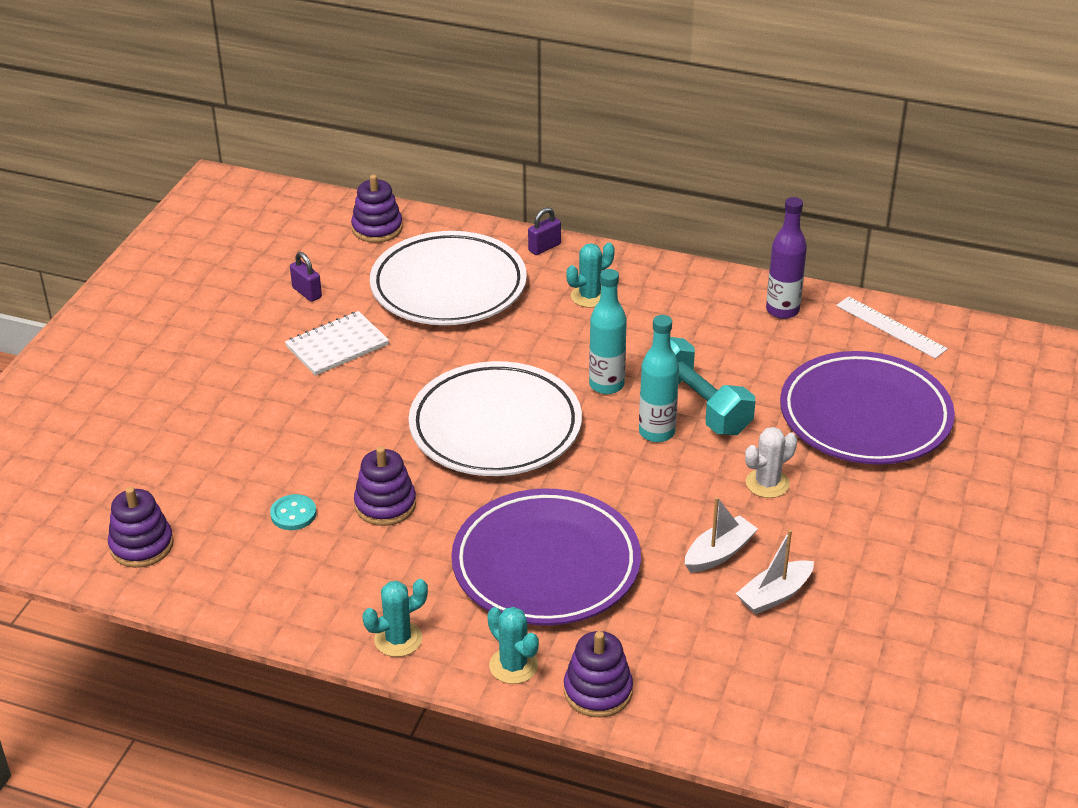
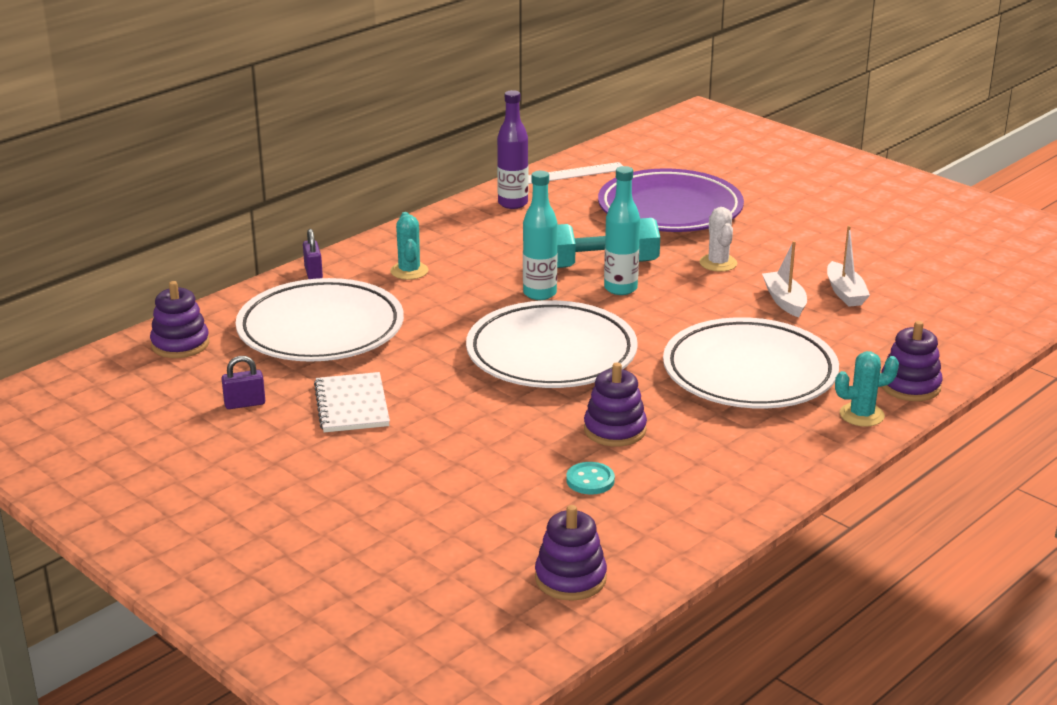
camera: 65 degrees left, 10 degrees down
turquoise cactus [362,579,428,657] -> none
purple plate [451,488,641,625] -> white plate [663,317,839,408]

